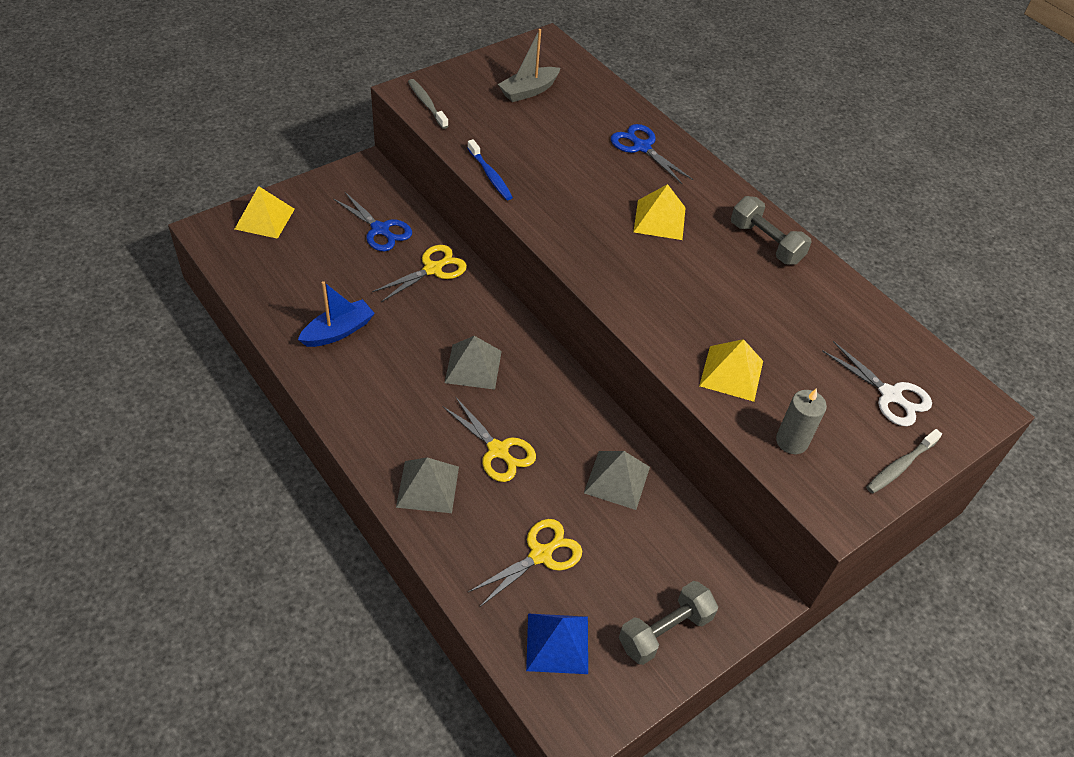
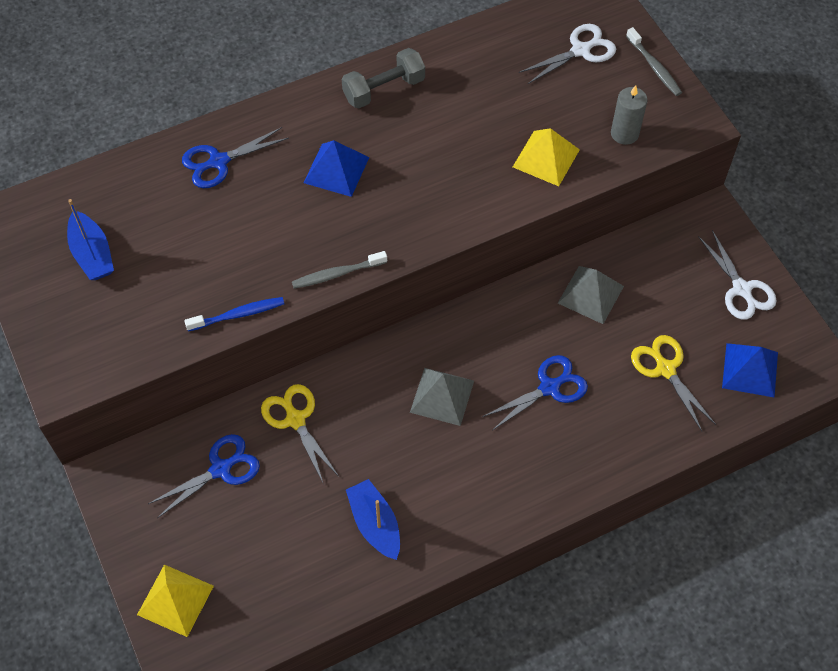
camera: 75 degrees left, 10 degrees up
grey pyramid [396,458,459,513] -> none
grey toothbrush [408,79,448,129] -> grey toothbrush moved to [292,251,387,289]
yellow scissors [442,398,536,482] -> blue scissors [482,355,588,430]
grey boat [498,29,560,102] -> blue boat [67,199,114,280]
grey dumbbell [619,581,718,665] -> white scissors [698,230,777,320]
yellow pyramid [634,184,686,240] -> blue pyramid [304,140,369,197]

